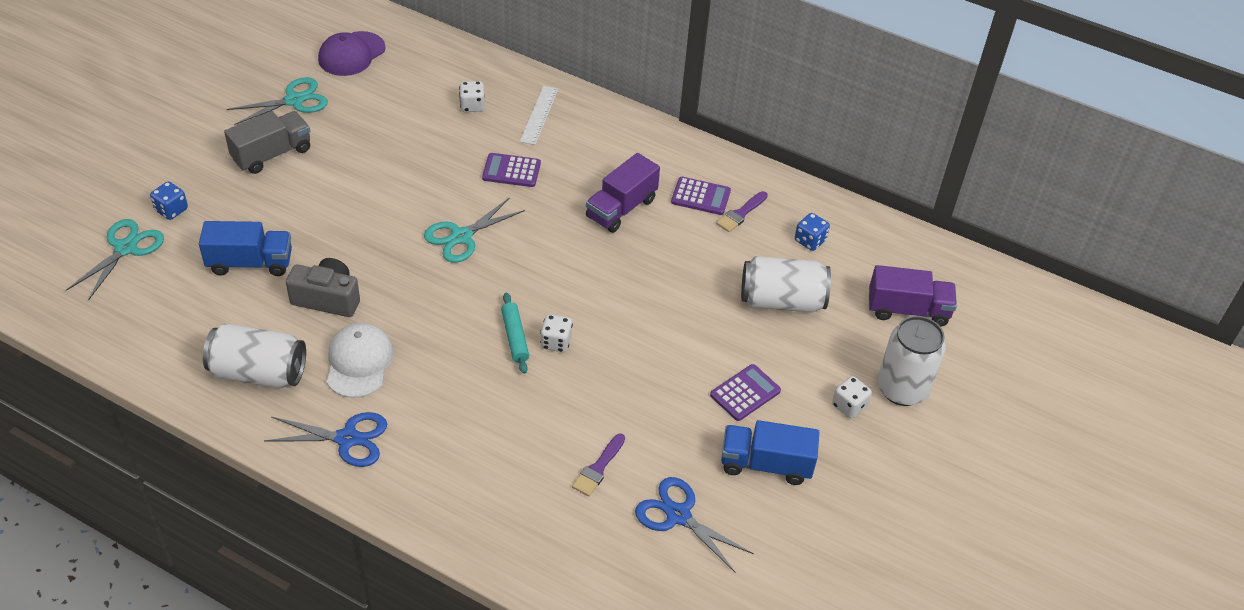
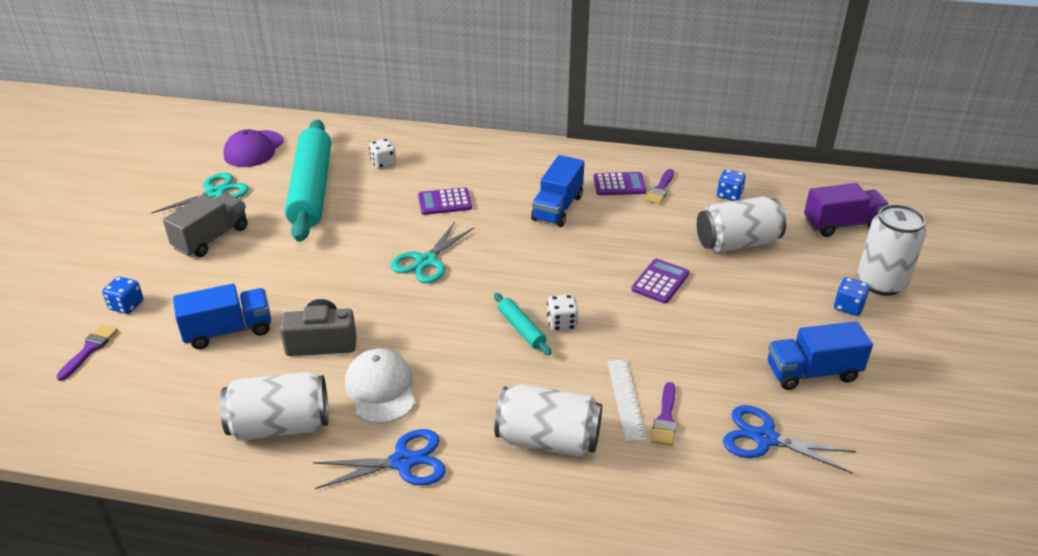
camera: 15 degrees left, 10 degrees down
turquoise scissors [66,219,164,301] -> purple brush [56,324,118,381]
white ruler [520,86,558,145] -> white ruler moved to [607,359,647,442]
purple truck [586,153,660,233] -> blue truck [531,155,584,227]
purple calculator [710,364,781,421] -> purple calculator moved to [631,259,689,303]
white dice [832,376,872,419] -> blue dice [834,277,870,316]
none -> turquoise rolling pin [285,120,331,242]
none -> white can [495,384,602,457]

